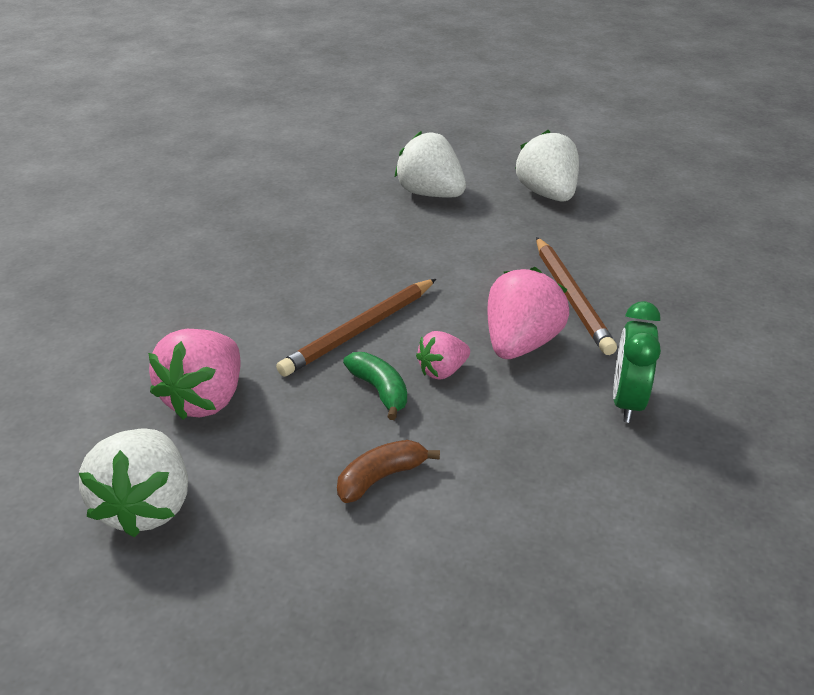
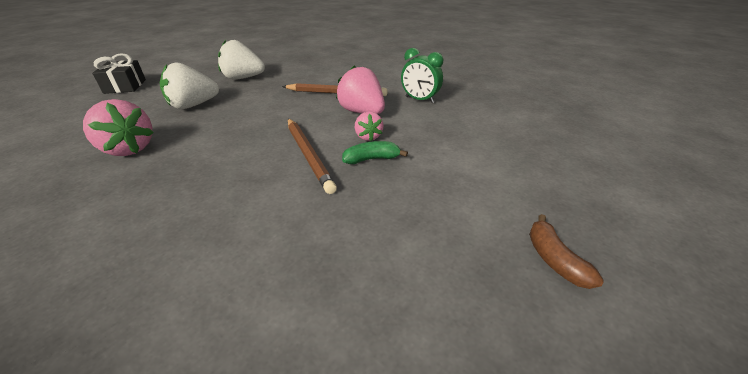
camera: 70 degrees left, 0 degrees up
white strawberry [79,428,188,537] -> none
pink strawberry [148,329,240,420] -> pink strawberry moved to [83,99,154,156]
brown banana [337,440,440,503] -> brown banana moved to [529,214,604,289]
none -> black gift [92,53,146,94]

